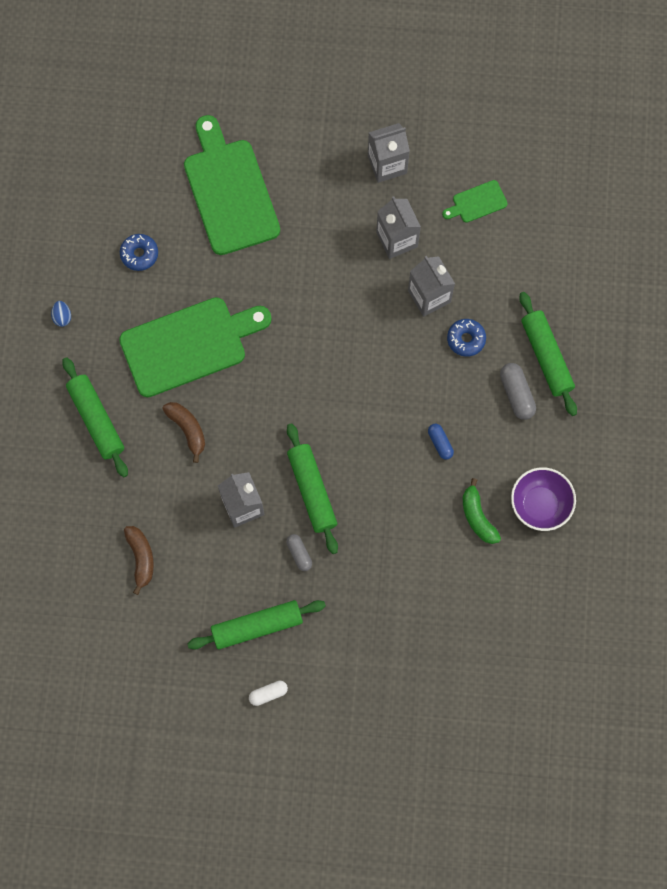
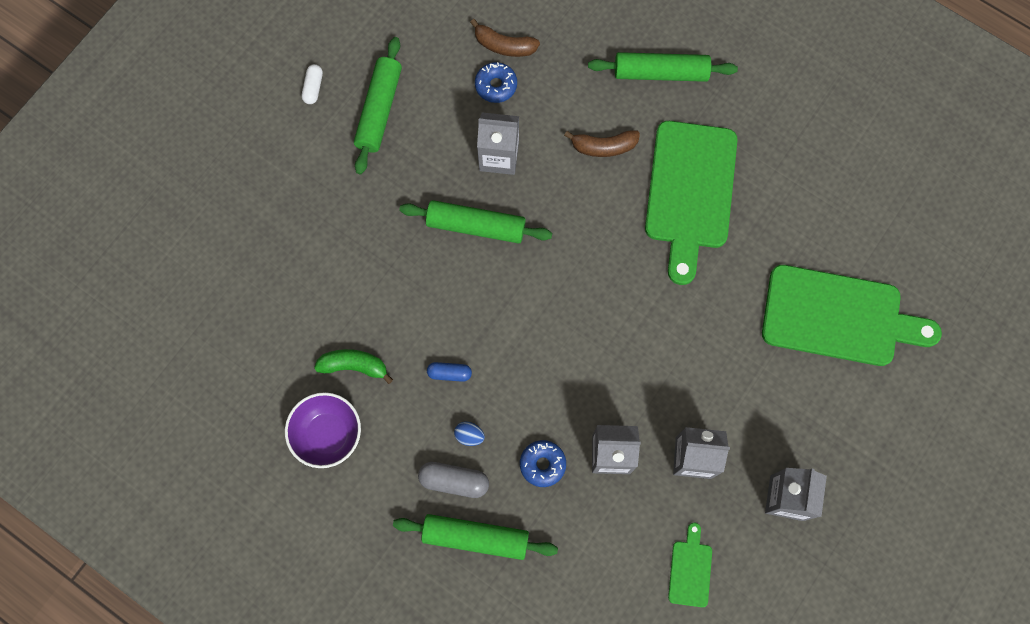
camera: 120 degrees right, 0 degrees up
blue egg [51,301,71,327] -> blue egg moved to [454,422,485,446]
blue donut [120,234,158,271] -> blue donut moved to [475,62,517,103]
grey capsule [286,534,312,571] -> none

